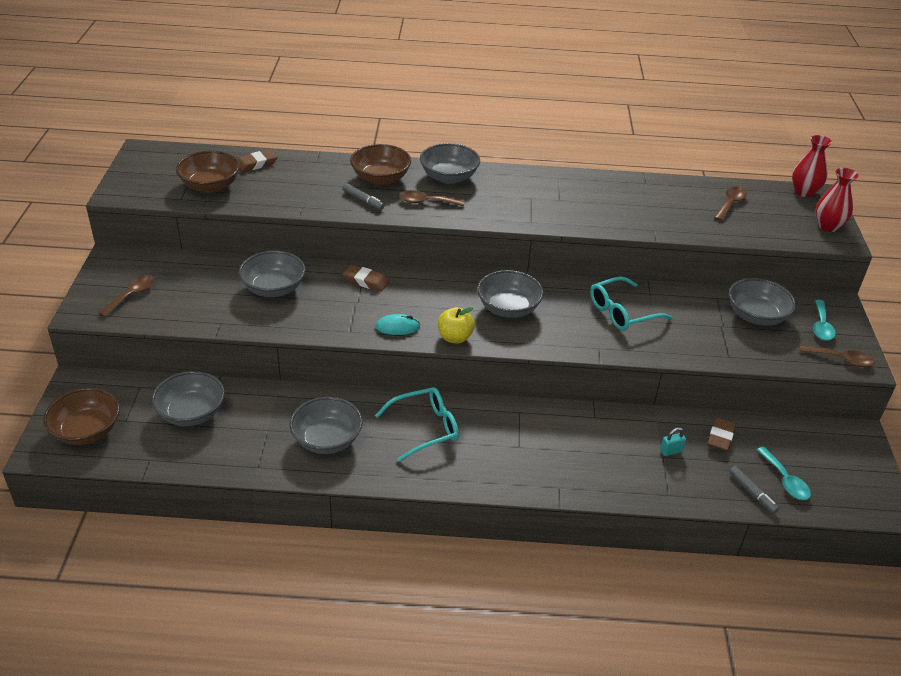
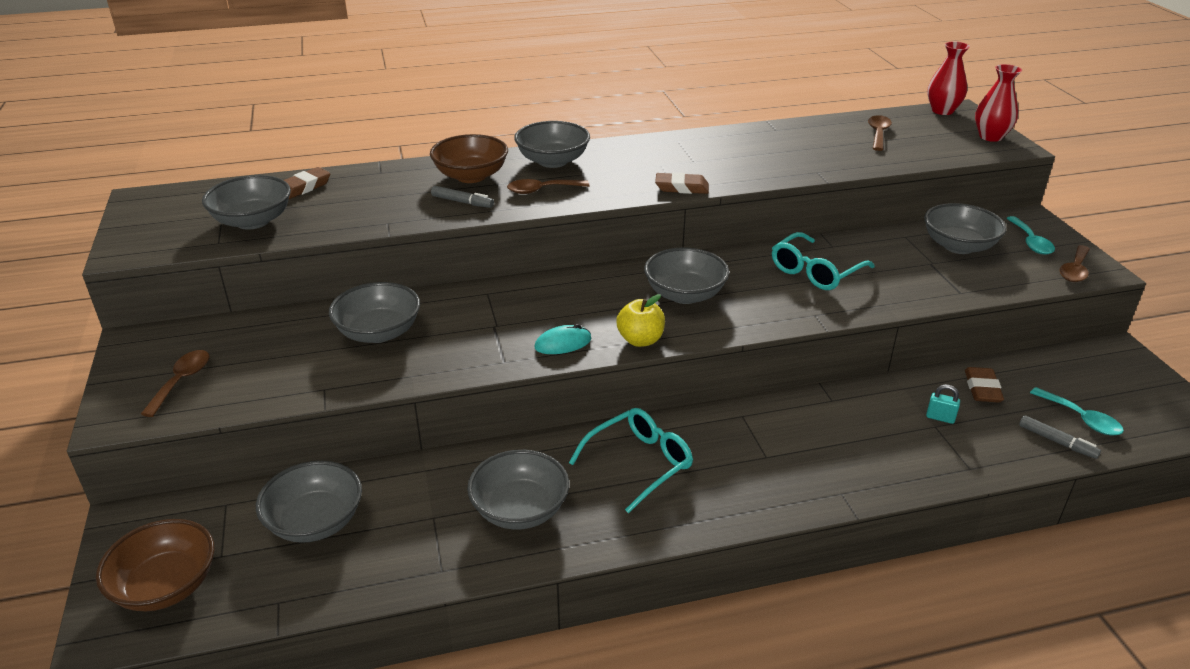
camera: 15 degrees left, 5 degrees down
brown bowl [176,151,240,193] -> grey bowl [202,175,291,230]
brown eraser [343,265,389,292] -> brown eraser moved to [655,172,709,194]
turquoise padlock [660,427,686,456] -> turquoise padlock turned 60 degrees clockwise [926,385,960,424]
brown spoon [800,345,874,367] -> brown spoon turned 120 degrees clockwise [1059,245,1090,282]

